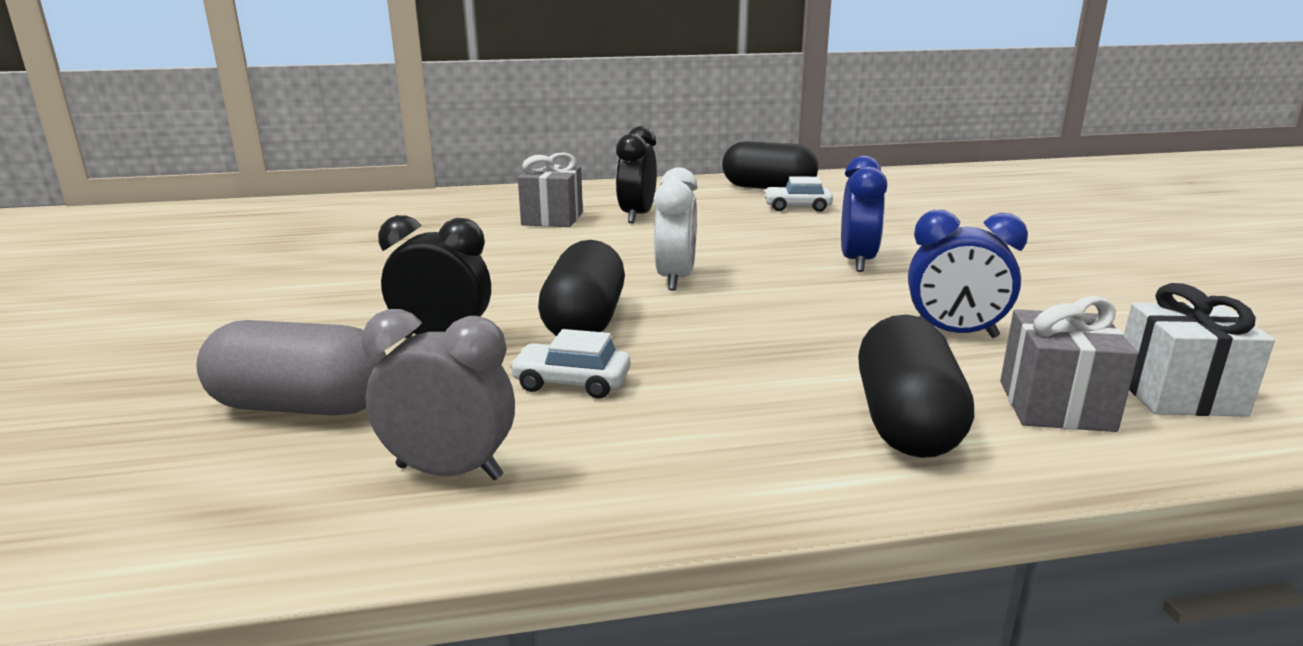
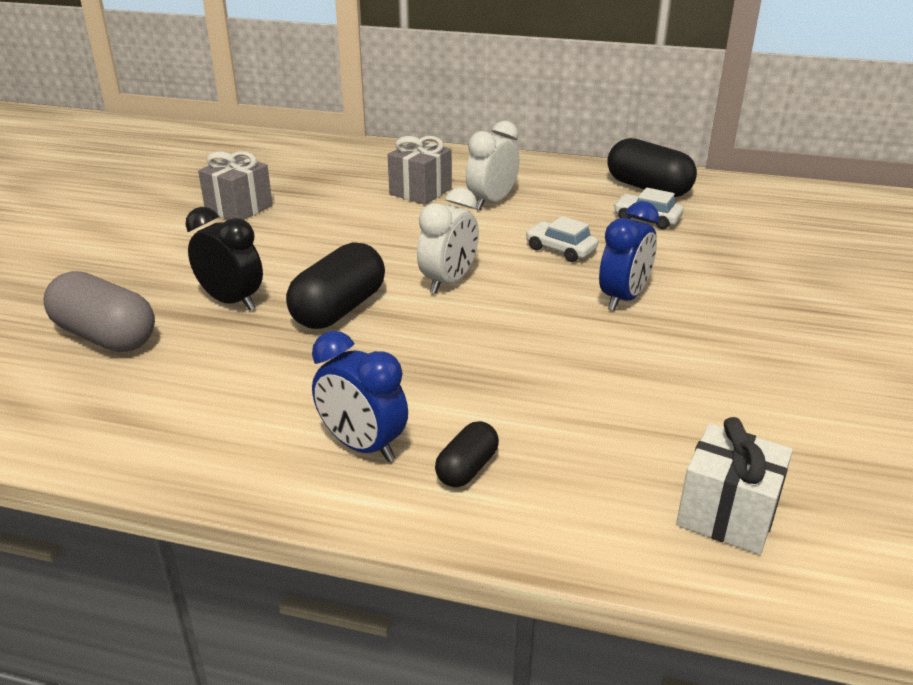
camera: 25 degrees right, 10 degrees up
grey clock [362,309,515,480] -> none
white car [509,329,631,399] -> white car moved to [526,216,598,262]
black clock [616,126,657,223] -> white clock [466,121,519,210]
black capsule [858,315,974,458] -> black capsule [435,421,499,487], size x0.54
blue clock [908,210,1028,338] -> blue clock moved to [312,331,408,462]
grey gift [1000,296,1138,432] -> grey gift moved to [198,151,273,220]

